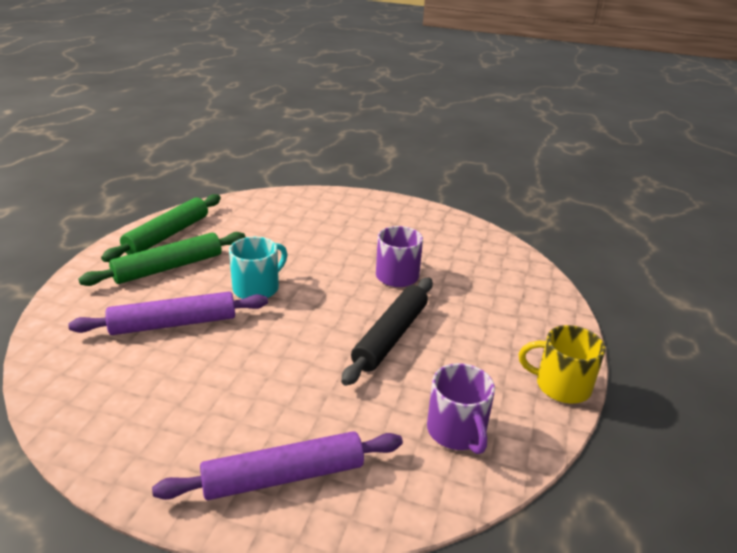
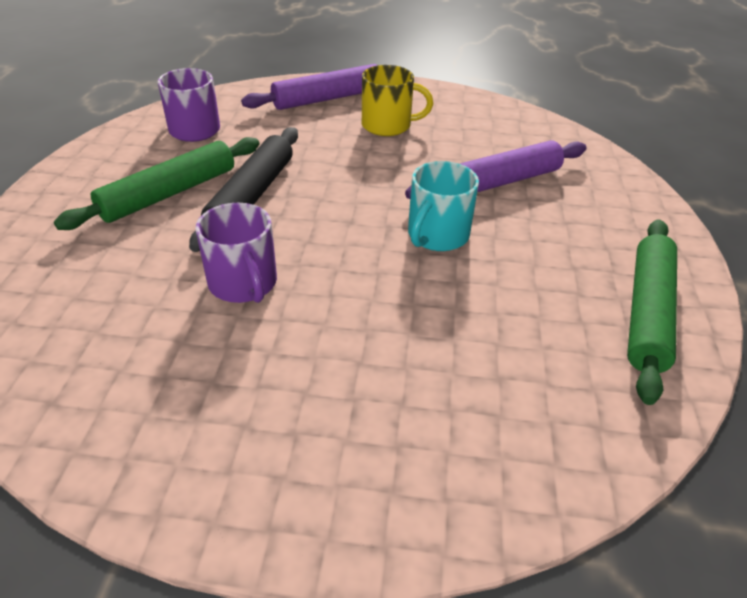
camera: 170 degrees right, 10 degrees up
green rolling pin [78,232,246,286] -> green rolling pin moved to [54,137,259,230]
yellow mug [519,325,606,403] -> yellow mug moved to [362,65,433,136]

